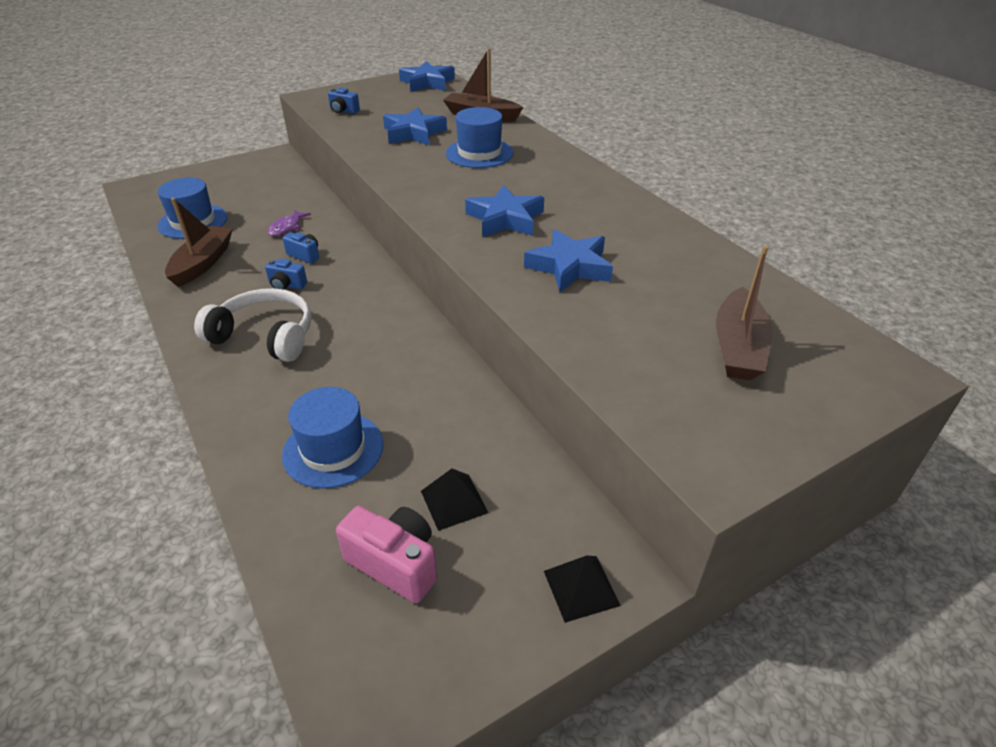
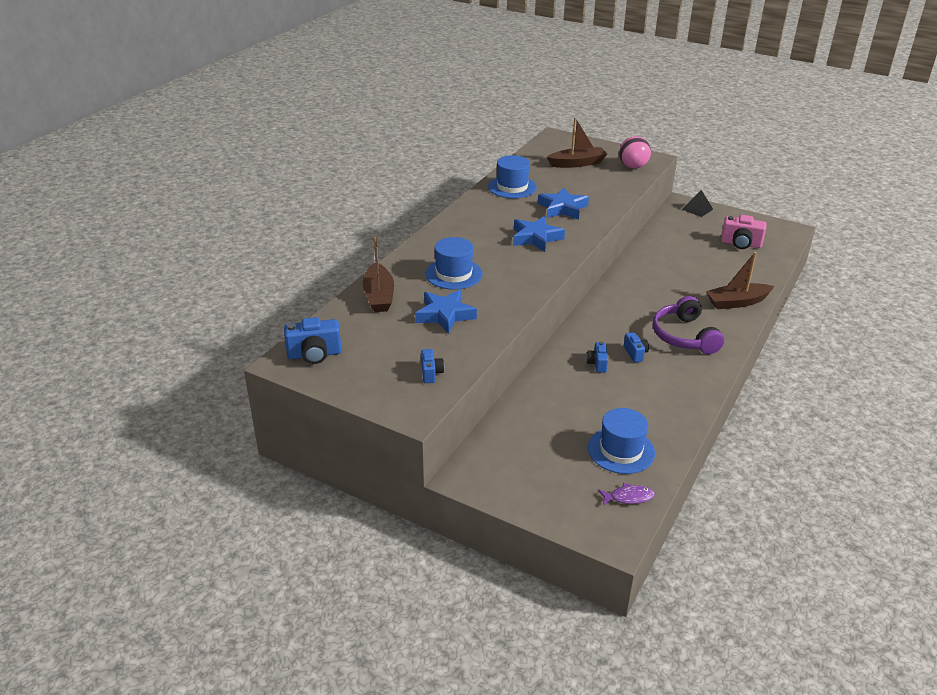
camera: 120 degrees left, 5 degrees down
brown boat [165,198,233,287] -> brown boat moved to [706,252,774,309]
white headphones [194,288,312,362] -> purple headphones [653,296,724,354]
purple fish [268,210,311,236] -> purple fish moved to [598,483,655,505]
blue hat [282,387,383,488] -> blue hat moved to [488,155,537,198]
pink camera [336,506,437,603] -> pink camera turned 75 degrees counterclockwise [721,215,767,249]
blue star [399,61,455,92] -> blue camera [284,317,342,364]
black pyramid [421,469,488,531] -> none
none -> pink ball [619,136,651,169]

